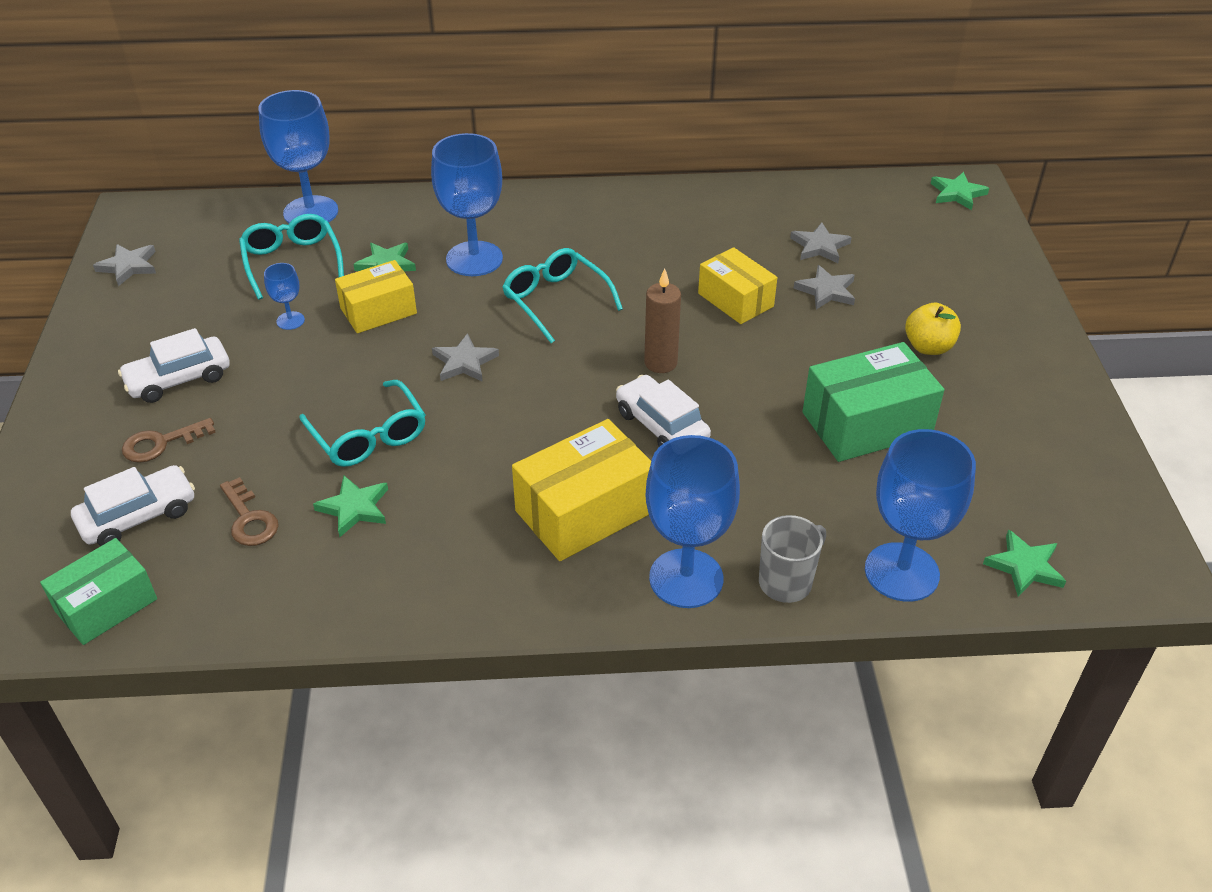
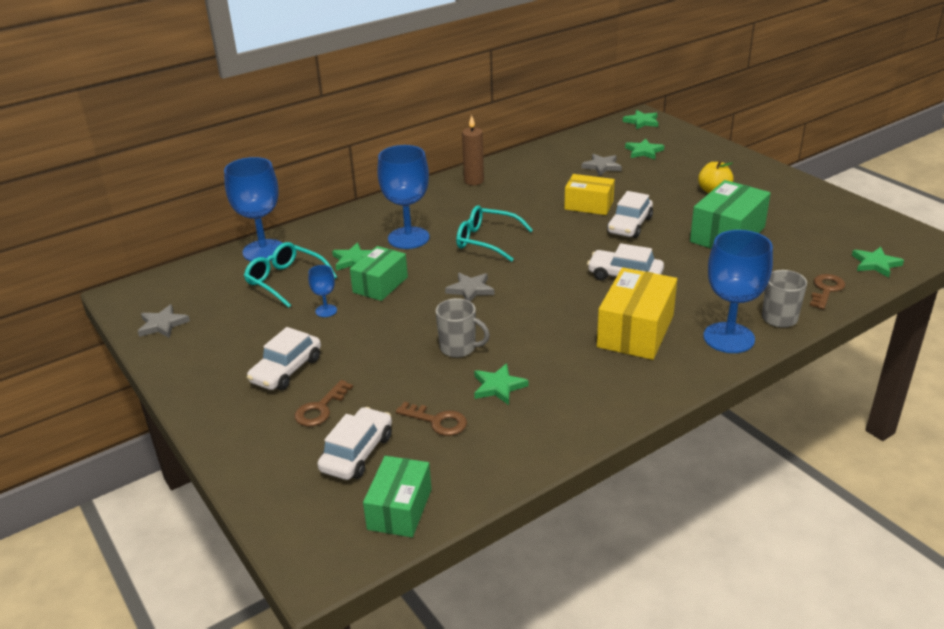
camera: 30 degrees left, 10 degrees down
turquoise glasses [299,380,426,467] -> grey mug [436,298,490,358]
yellow box [335,260,417,333] -> green box [350,246,408,301]
brown candle [644,269,681,373] -> brown candle moved to [462,115,484,185]
grey star [794,265,855,310] -> none
blue goblet [865,429,976,602] -> brown key [810,274,846,309]
none -> white car [607,191,653,238]
none -> green star [625,138,664,159]

